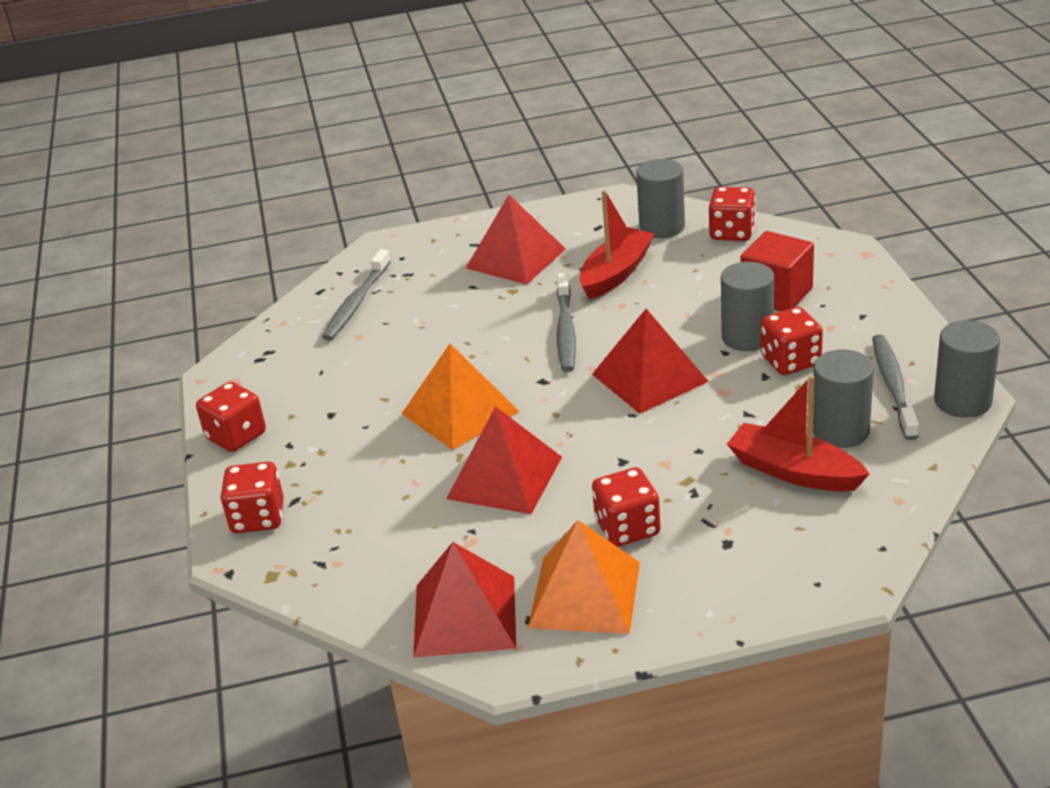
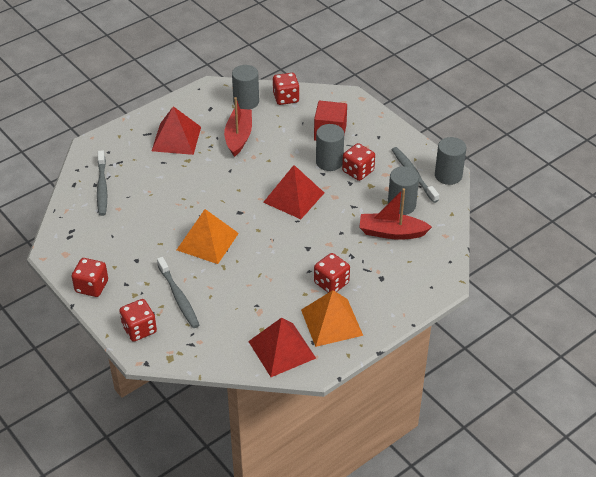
camera: 30 degrees left, 10 degrees up
red pyramid [446,406,562,514] -> none
grey toothbrush [557,273,576,372] -> grey toothbrush moved to [157,257,199,328]

